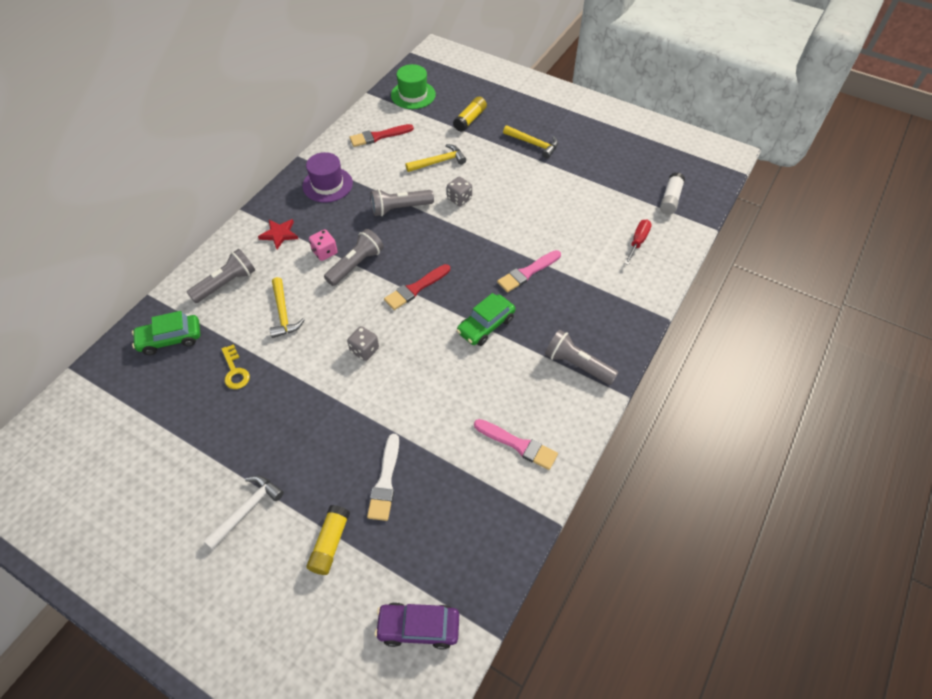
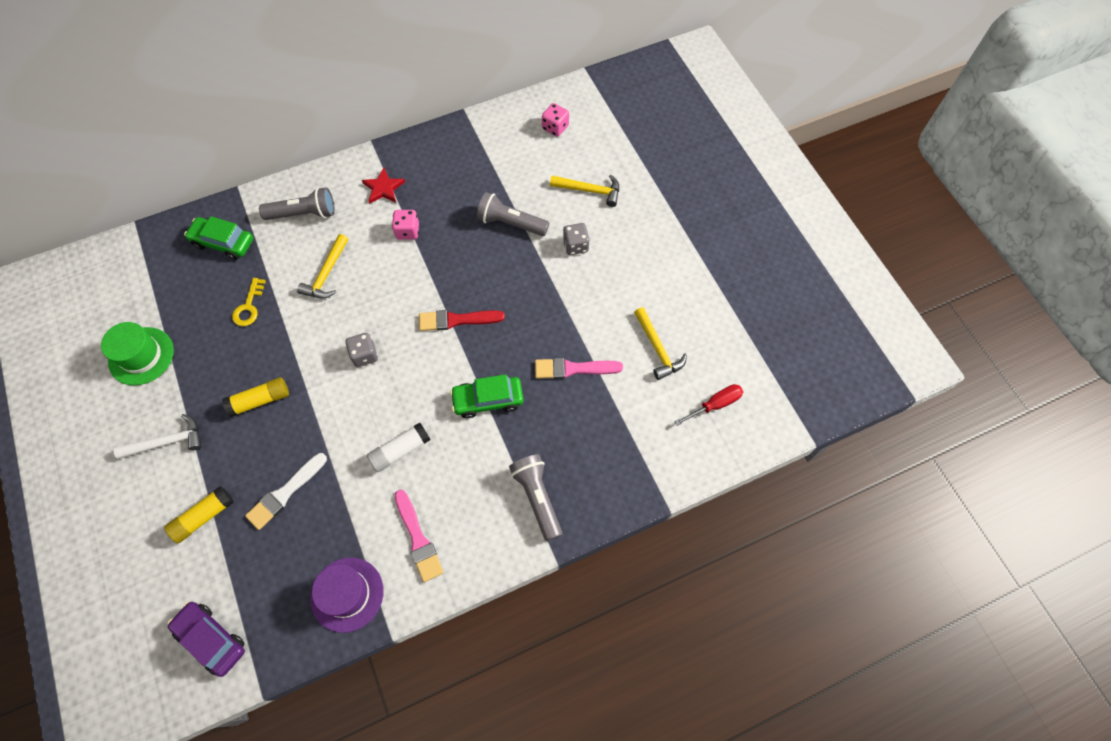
camera: 35 degrees right, 10 degrees up
purple hat [303,152,353,203] -> purple hat moved to [310,557,384,633]
grey flashlight [324,229,384,286] -> none
red brush [350,124,414,147] -> pink dice [542,103,569,137]
green hat [391,64,436,109] -> green hat moved to [101,322,174,385]
yellow glue stick [453,97,487,132] -> yellow glue stick moved to [222,377,289,417]
yellow hammer [503,125,558,159] -> yellow hammer moved to [634,307,687,380]
white glue stick [660,172,685,215] -> white glue stick moved to [367,422,430,472]

